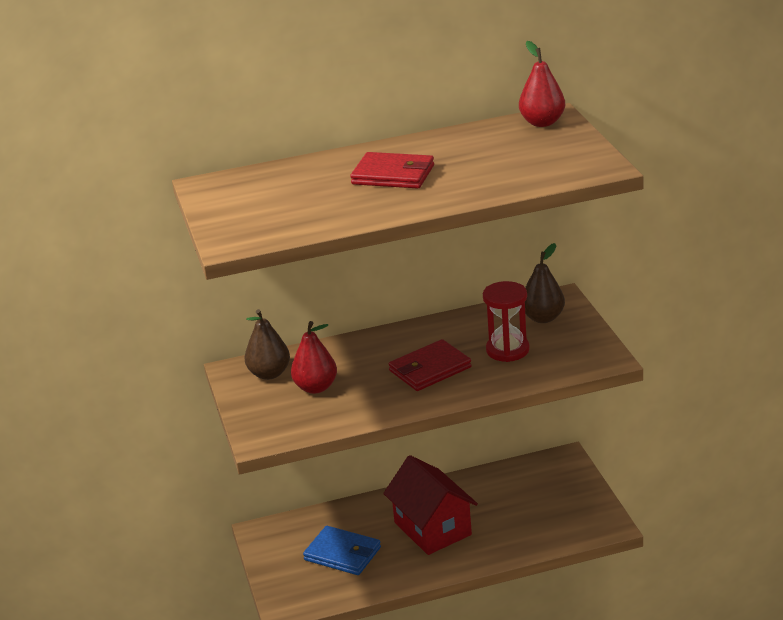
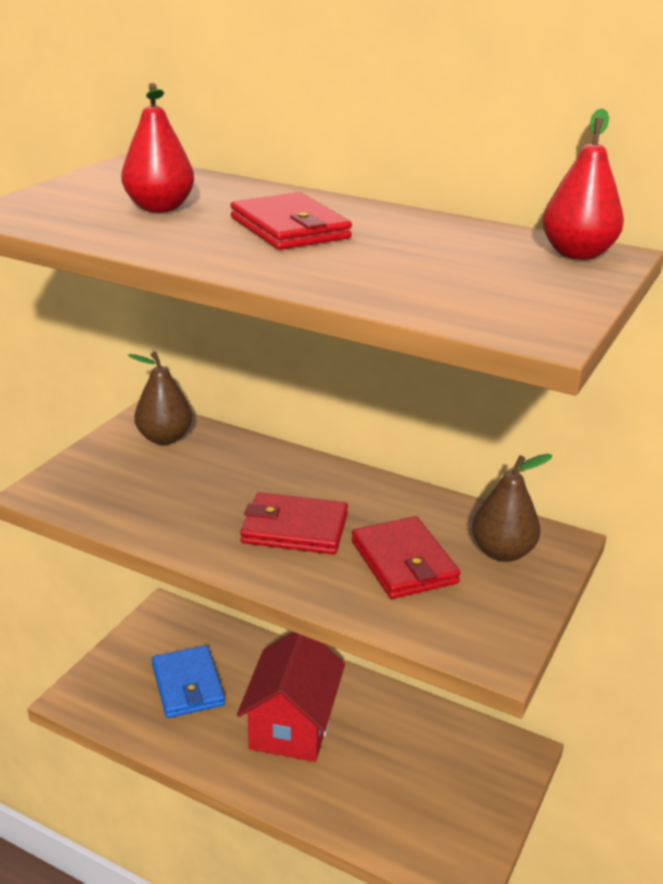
camera: 40 degrees right, 0 degrees up
red pear [291,321,337,394] -> red pear moved to [121,83,194,213]
red hourglass [483,281,530,362] -> red wallet [352,516,461,599]

